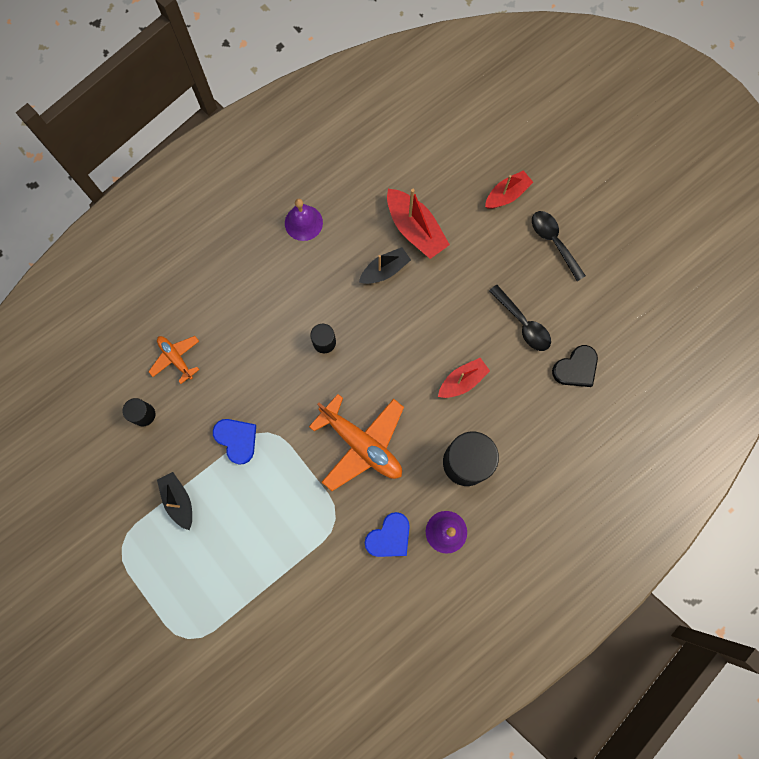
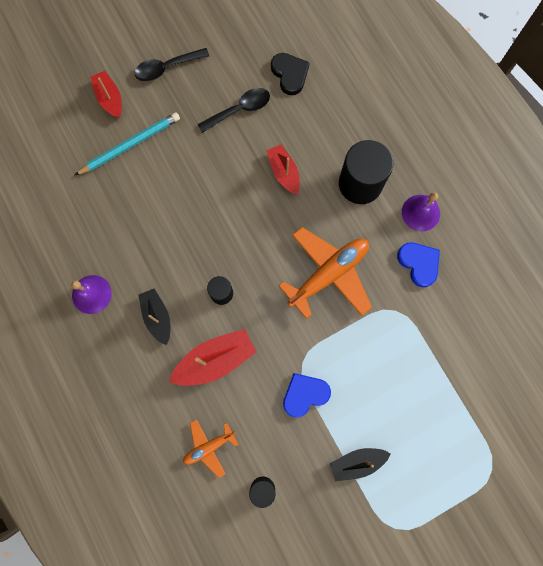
camera: 80 degrees left, 0 degrees up
black boat [359,247,411,284] -> black boat moved to [139,289,170,345]
red boat [387,189,450,259] -> red boat moved to [169,329,256,386]
none -> turquoise pencil [74,112,180,176]

